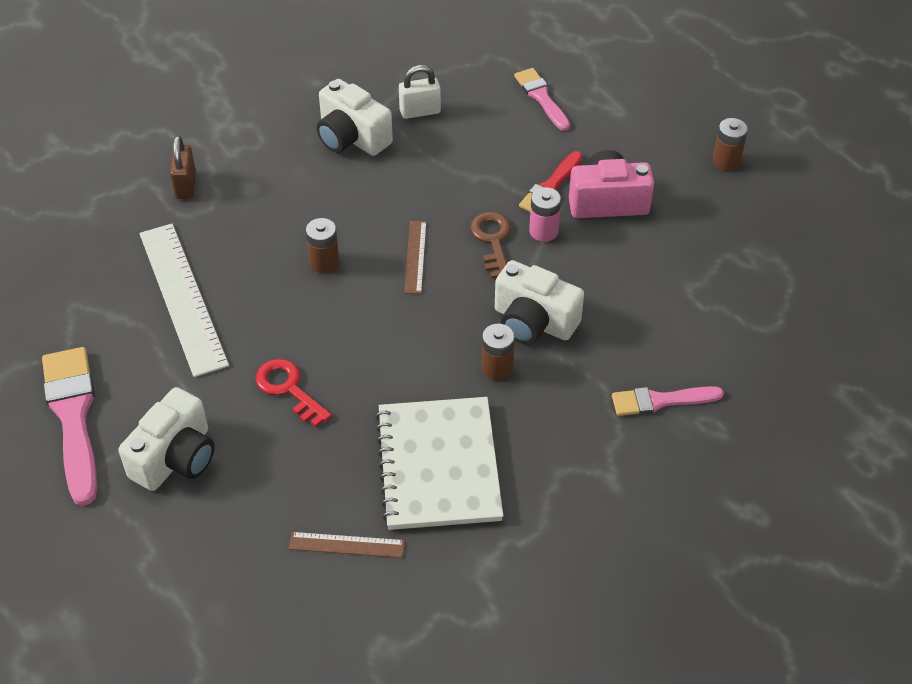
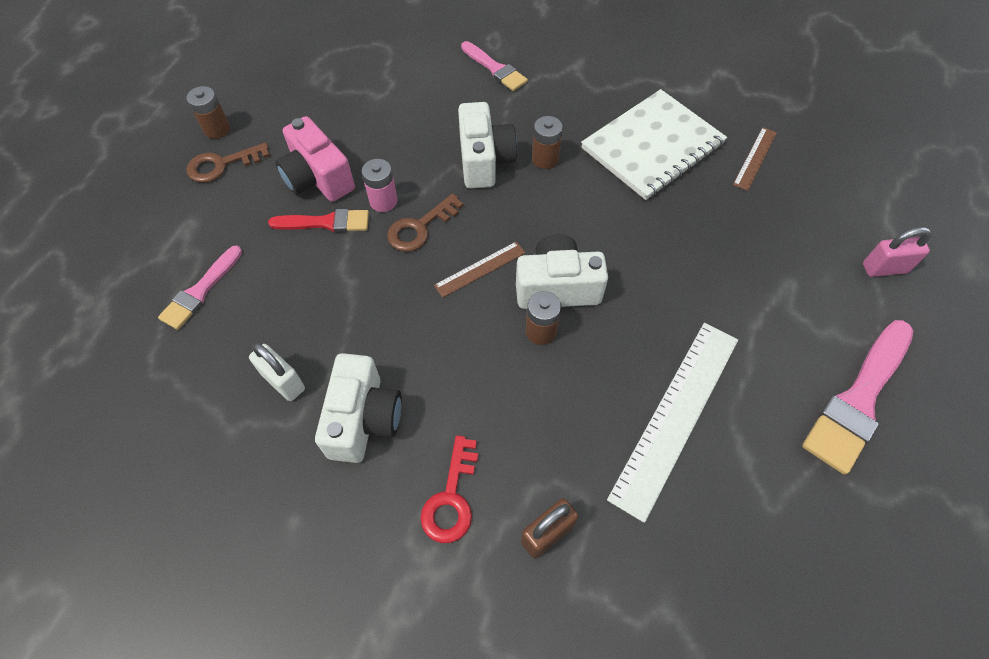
camera: 125 degrees left, 10 degrees up
white camera [118,387,215,491] -> white camera moved to [516,234,608,309]
red key [256,359,332,427] -> red key moved to [420,435,478,543]
brown ruler [289,532,405,558] -> brown ruler turned 60 degrees clockwise [733,127,777,191]
none -> brown key [187,143,270,183]
none -> pink padlock [863,227,932,277]

